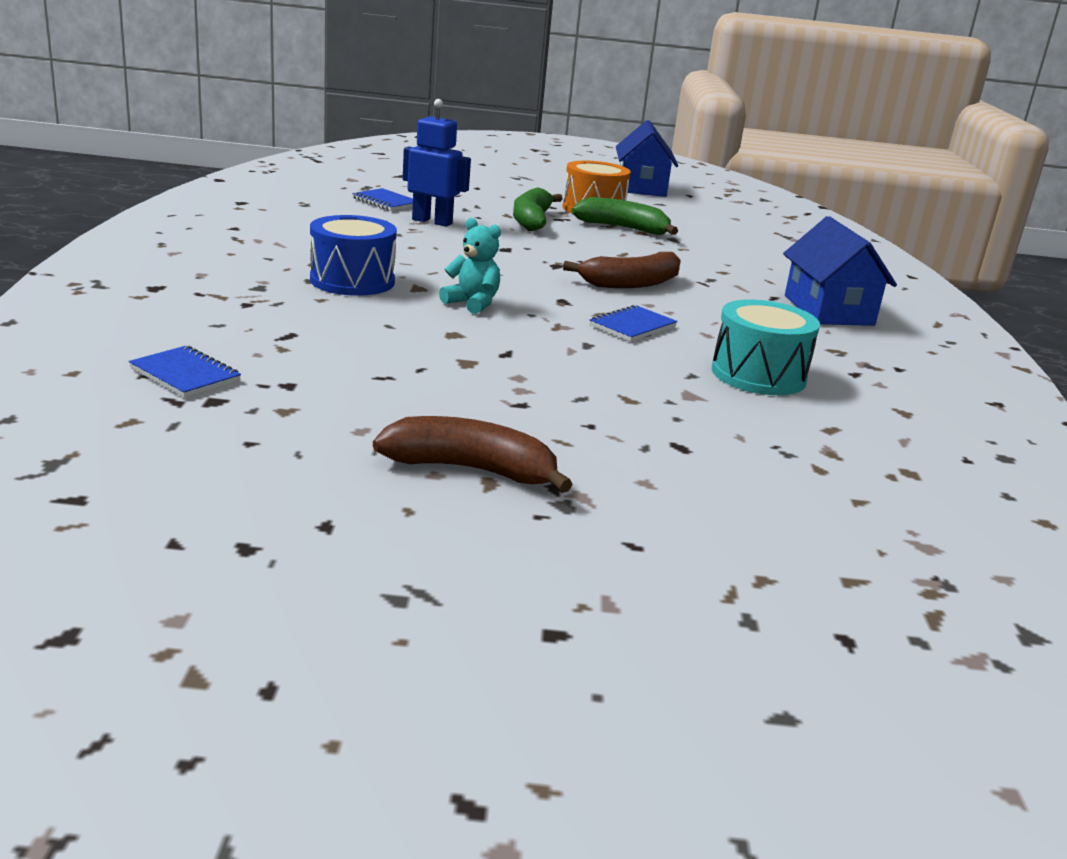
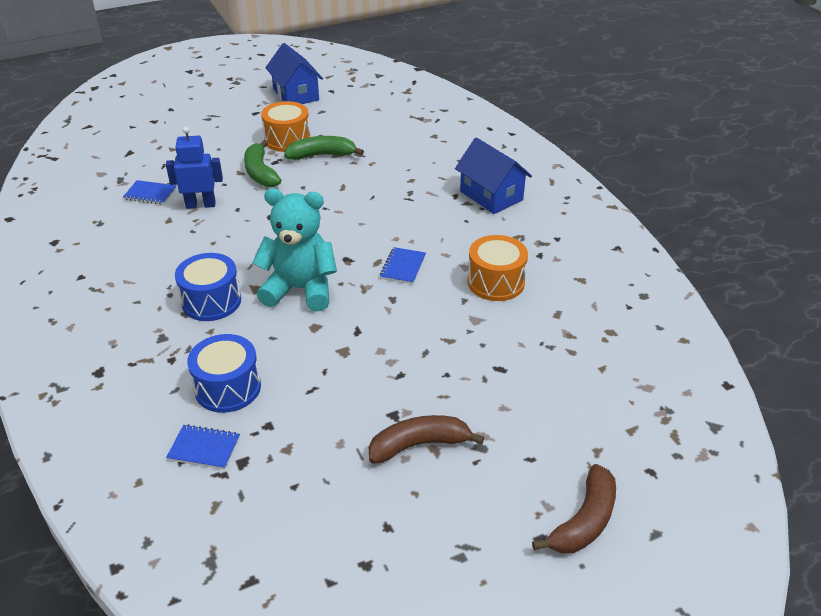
camera: 25 degrees left, 15 degrees up
turquoise teddy bear [439,218,501,314] -> turquoise teddy bear [252,189,337,312], size x1.98
brown banana [563,252,681,288] -> brown banana moved to [532,464,616,553]
turquoise drum [712,299,820,395] -> orange drum [468,235,528,301]
none -> blue drum [187,334,261,413]

